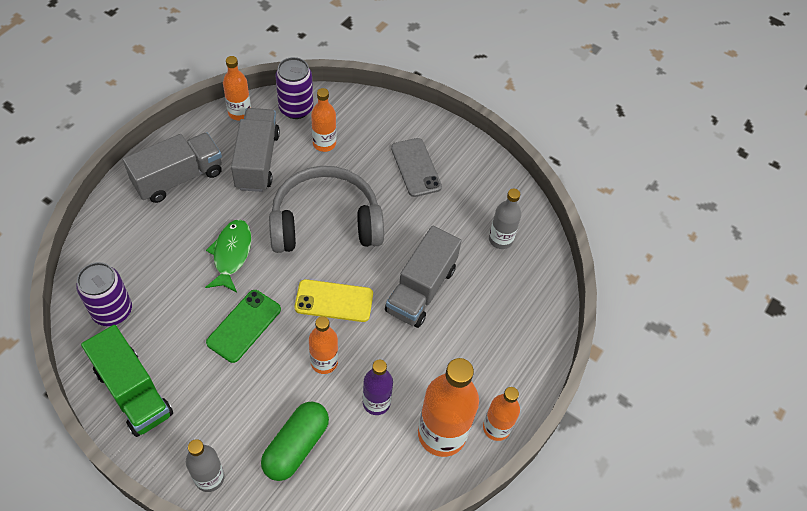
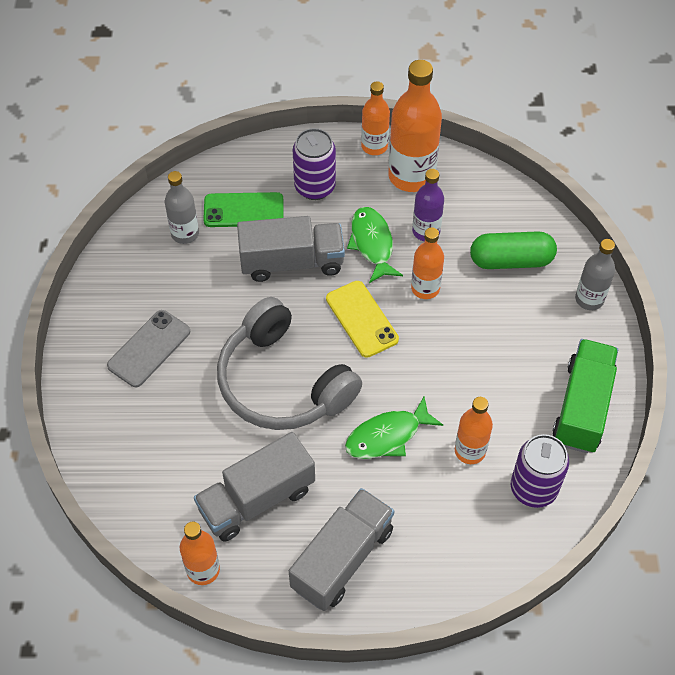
camera: 120 degrees left, 0 degrees up
grey truck [123,132,222,203] -> grey truck turned 105 degrees clockwise [289,488,394,611]
green phone [206,290,281,363] -> green phone moved to [203,192,283,227]
purple can [275,57,313,119] -> purple can moved to [293,128,336,200]
orange bottle [311,88,336,152] -> orange bottle moved to [455,397,493,464]
none -> green fish [347,207,403,283]

